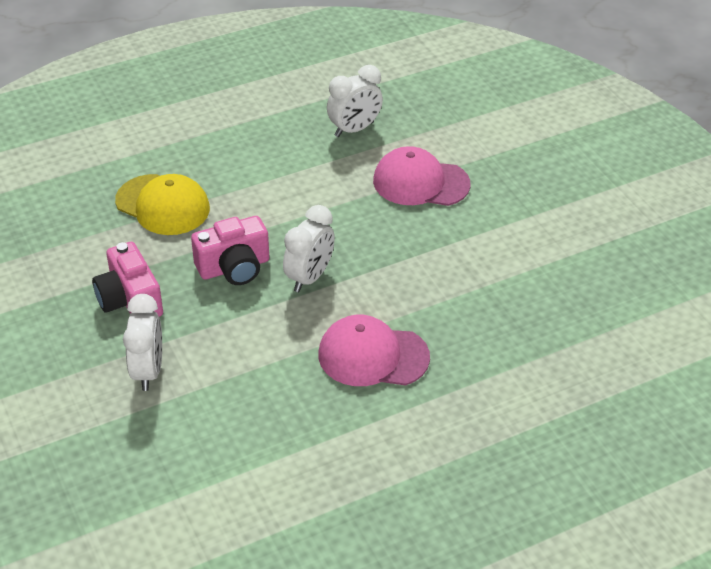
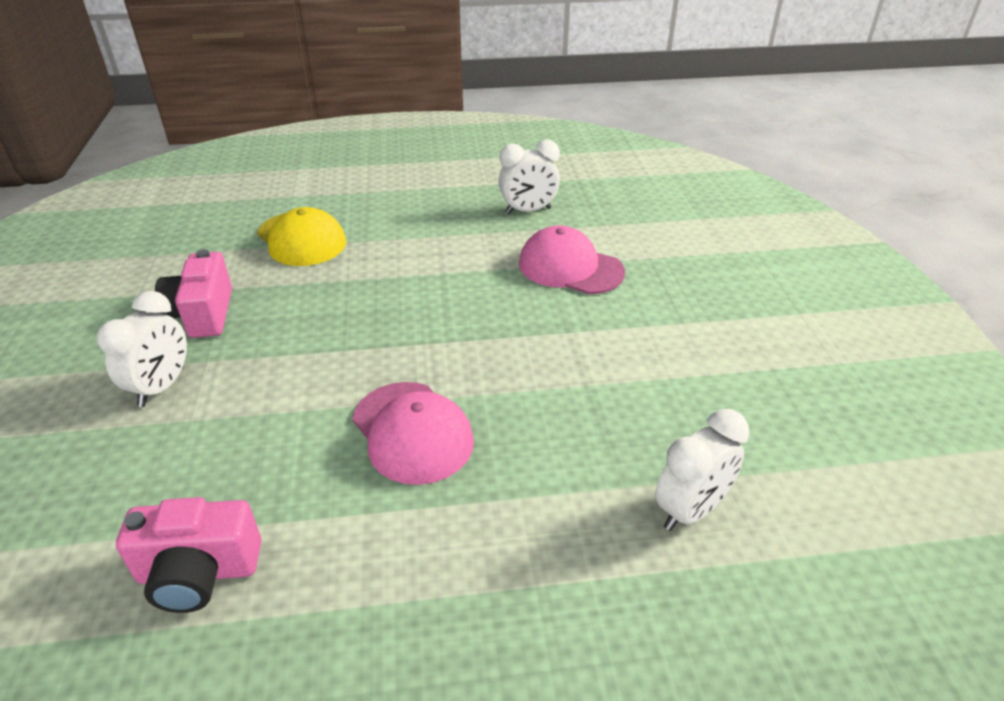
camera: 20 degrees right, 5 degrees down
pink camera [191,216,269,285] -> pink camera moved to [116,497,262,613]
white clock [283,205,335,292] -> white clock moved to [655,409,749,531]
pink cap [318,315,430,386] -> pink cap turned 150 degrees counterclockwise [352,382,474,485]

